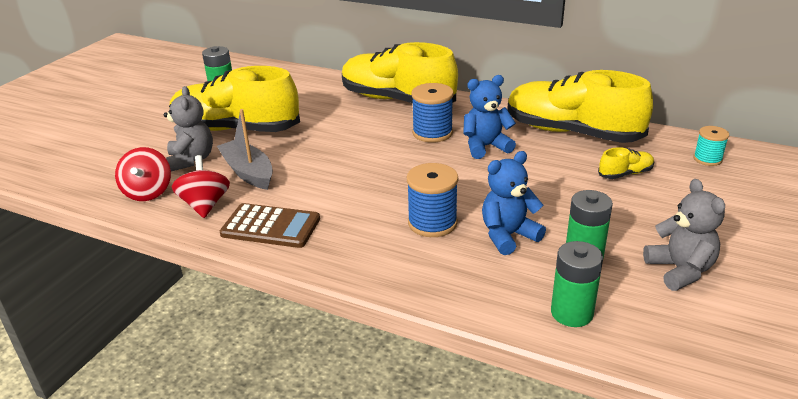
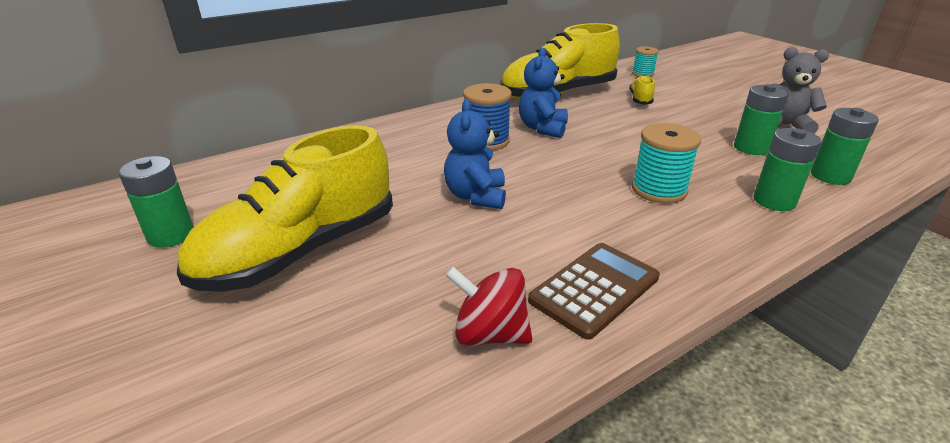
camera: 60 degrees left, 0 degrees up
red spinning top [115,147,171,201] -> none
grey teddy bear [163,86,213,171] -> none
grey boat [217,109,273,190] -> none
yellow shoe [342,42,458,103] -> none
blue spool [407,163,458,237] -> turquoise spool [632,123,701,203]
blue teddy bear [482,151,546,255] -> blue teddy bear moved to [444,99,506,209]
none -> green battery [753,128,821,211]

